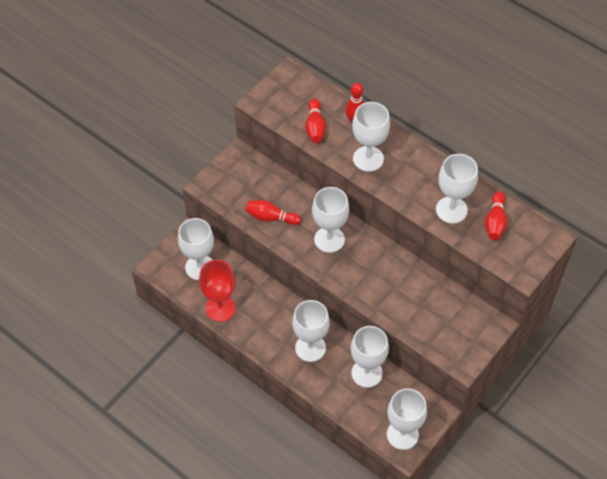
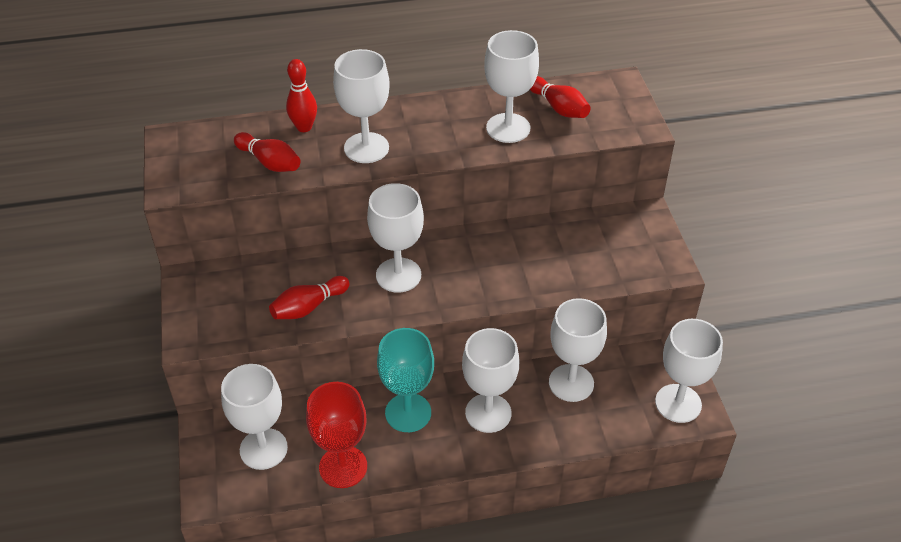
camera: 50 degrees left, 10 degrees down
none -> turquoise goblet [377,328,434,432]

